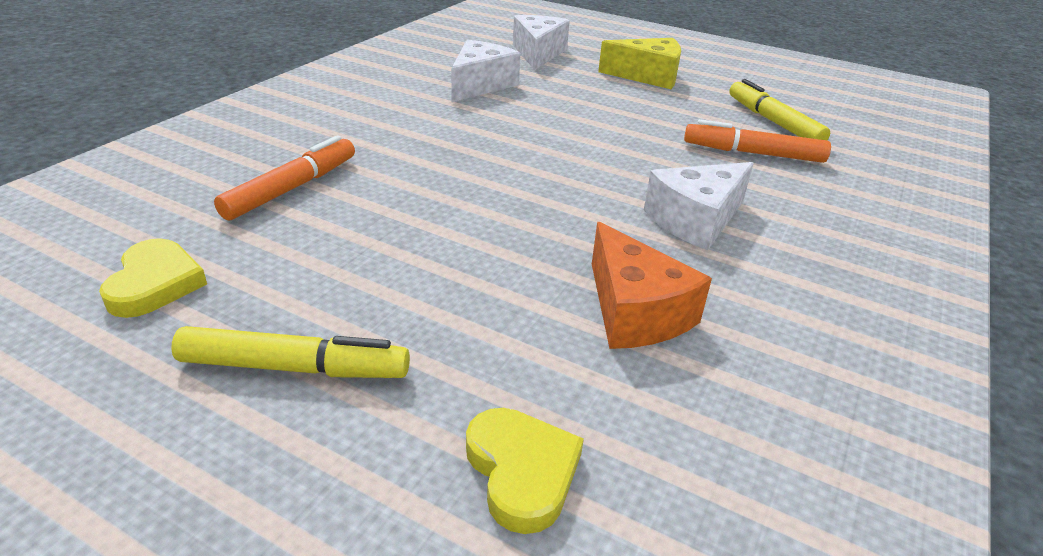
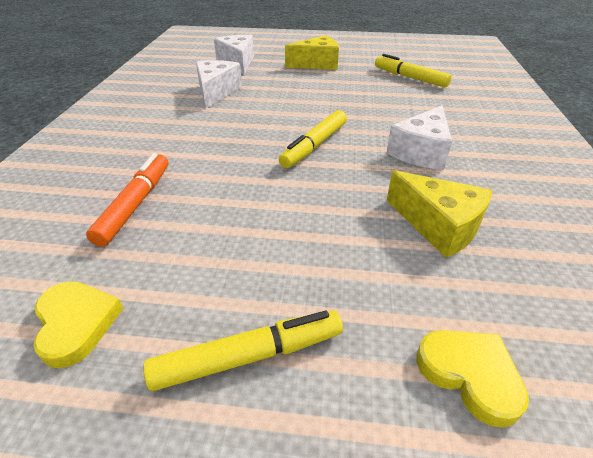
camera: 20 degrees left, 5 degrees up
orange cheese [592,222,712,349] -> yellow cheese [387,170,492,258]
orange marker [684,119,831,163] -> none
none -> yellow marker [279,110,347,168]

